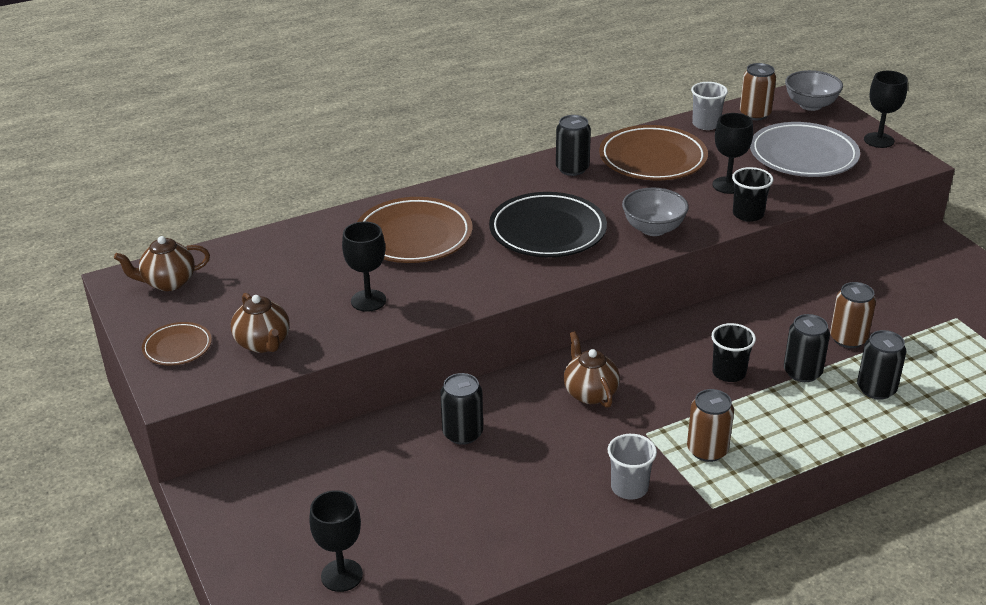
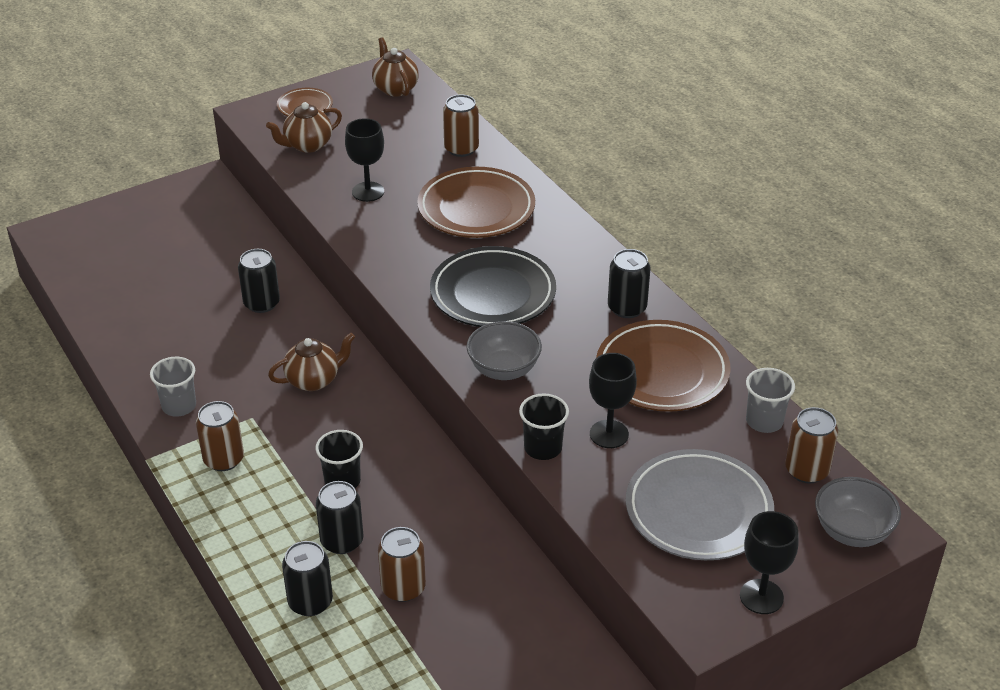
camera: 85 degrees right, 5 degrees up
black goblet [309,490,363,592] -> none
none -> brown can [443,94,479,157]

